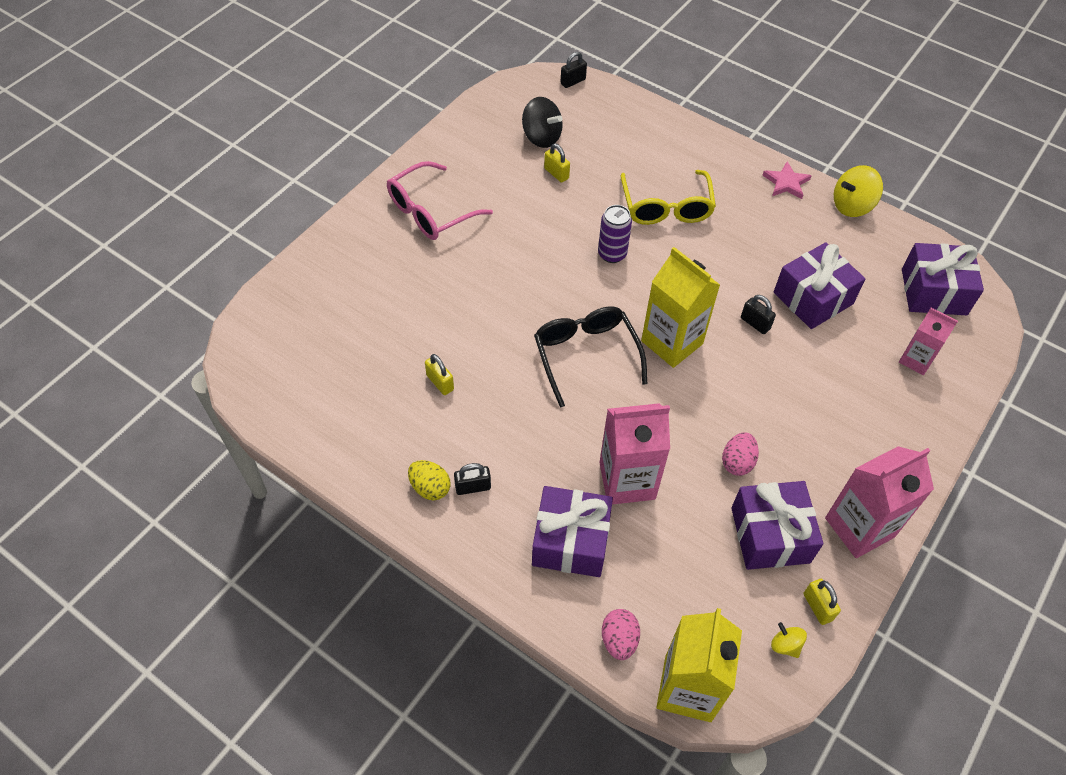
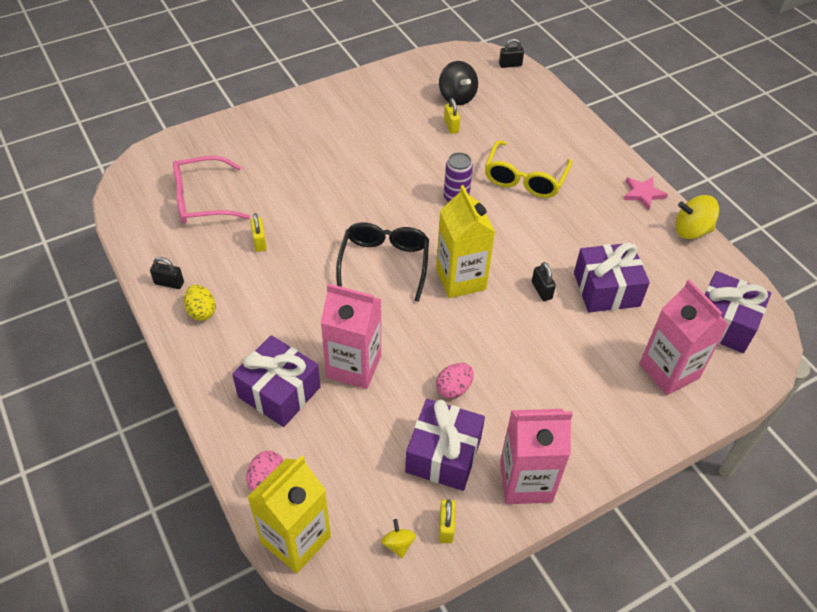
camera: 25 degrees right, 5 degrees down
pink glasses [387,161,493,240] -> pink glasses moved to [173,156,250,224]
black padlock [454,463,491,495] -> black padlock moved to [150,257,184,289]
pink carton [899,308,958,375] -> pink carton [639,279,728,395], size x1.67

